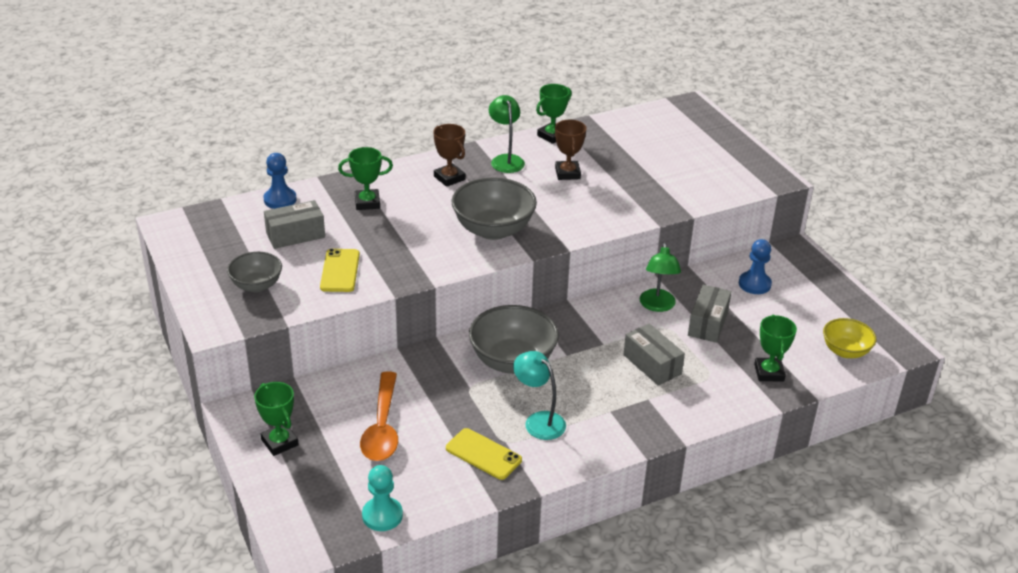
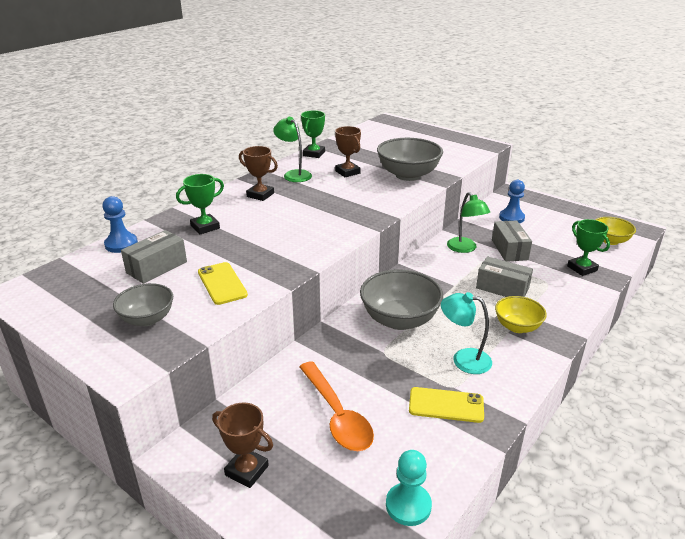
camera: 25 degrees left, 5 degrees down
green trophy [254,382,299,456] -> brown trophy [212,402,273,488]
grey bowl [452,178,537,240] -> grey bowl moved to [377,138,443,181]
none -> yellow bowl [495,296,547,333]

